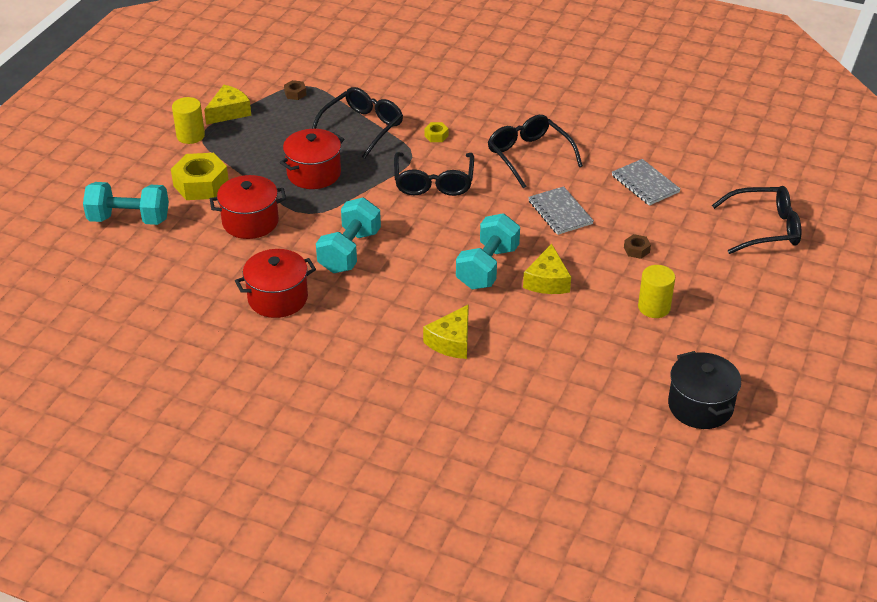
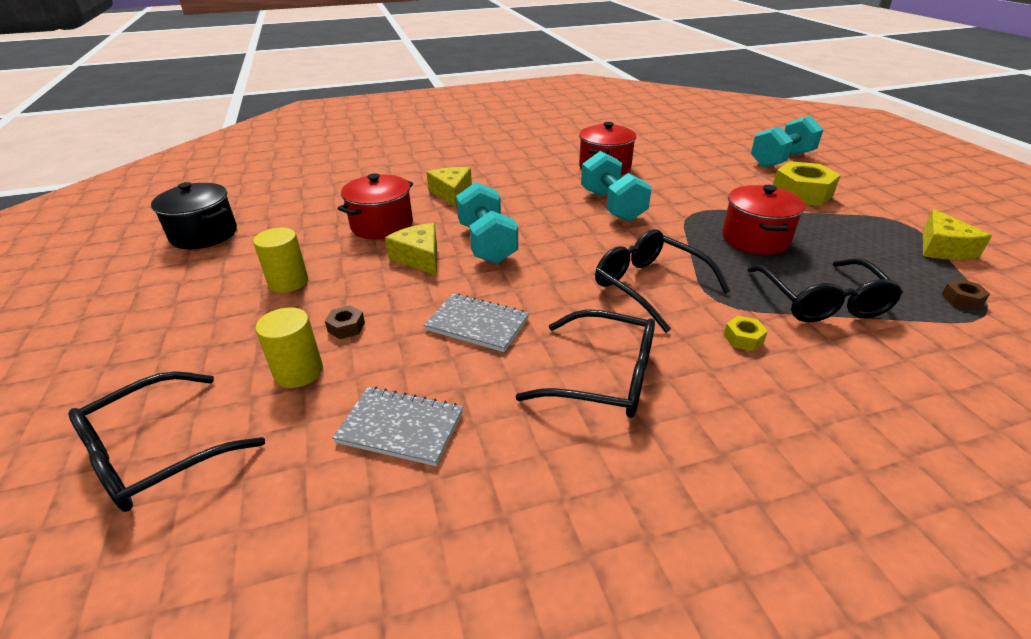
camera: 140 degrees right, 5 degrees down
yellow cylinder [172,97,205,144] -> yellow cylinder moved to [256,307,323,388]
red pot [210,175,286,239] -> red pot moved to [338,173,413,239]

